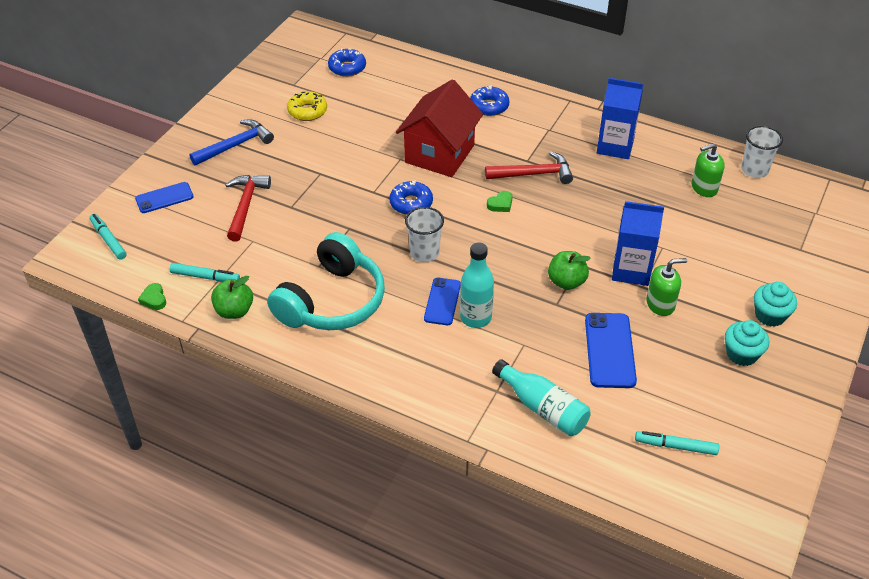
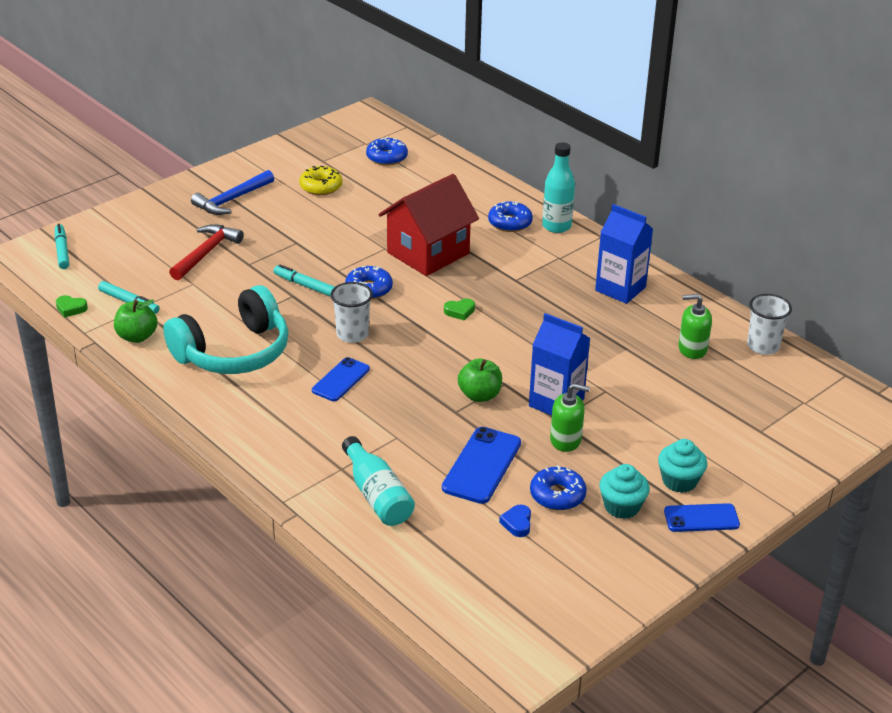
camera: 20 degrees right, 10 degrees down
blue phone [135,182,194,213] -> blue phone moved to [664,503,740,532]
green heart [138,283,166,310] -> green heart turned 75 degrees counterclockwise [56,295,88,318]
blue hammer [189,119,274,165] -> blue hammer turned 150 degrees clockwise [191,170,274,215]
turquoise bottle [460,242,494,328] -> turquoise bottle moved to [542,142,575,233]
red hammer [485,151,573,184] -> none
turquoise marker [635,431,719,455] -> turquoise marker moved to [273,264,334,297]
none -> blue heart [499,505,531,537]
none -> blue donut [530,465,587,510]

